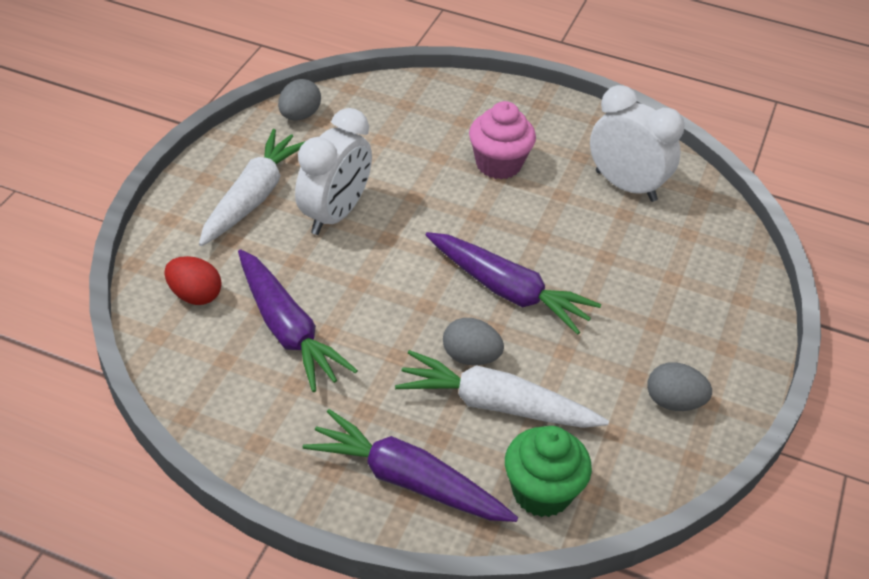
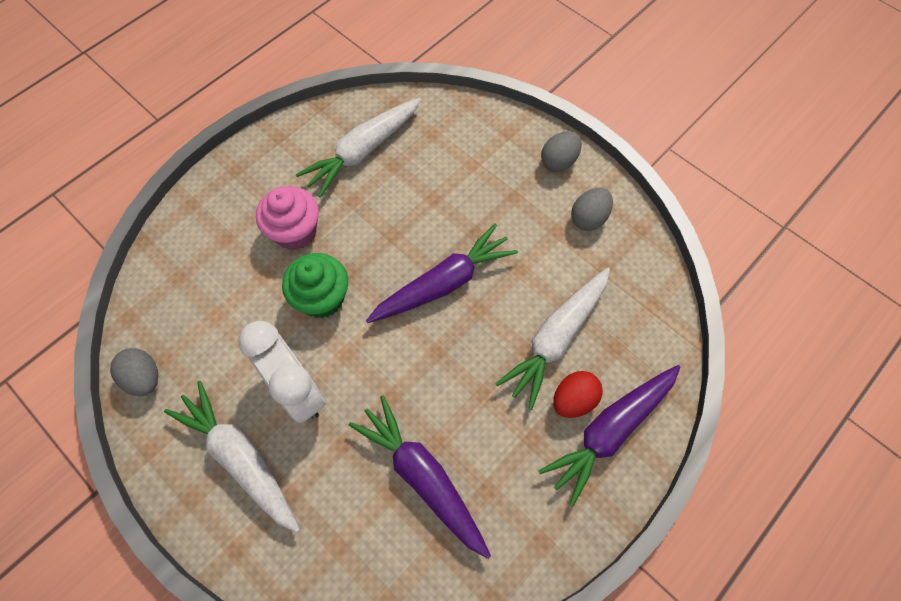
camera: 65 degrees left, 20 degrees up
red egg [164,256,222,305] -> red egg moved to [553,371,603,418]
purple carrot [238,249,358,392] -> purple carrot turned 120 degrees counterclockwise [349,395,491,559]
grey egg [443,318,504,365] -> grey egg moved to [541,131,582,172]
green cupcake [505,426,592,517] -> green cupcake moved to [282,253,348,318]
white clock [590,85,685,202] -> white carrot [296,98,421,198]

